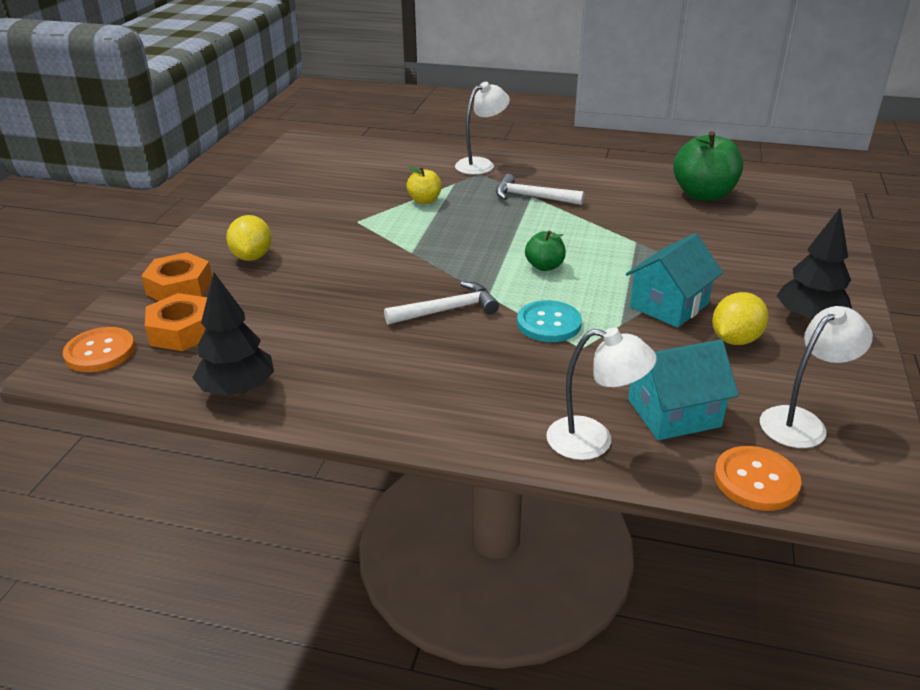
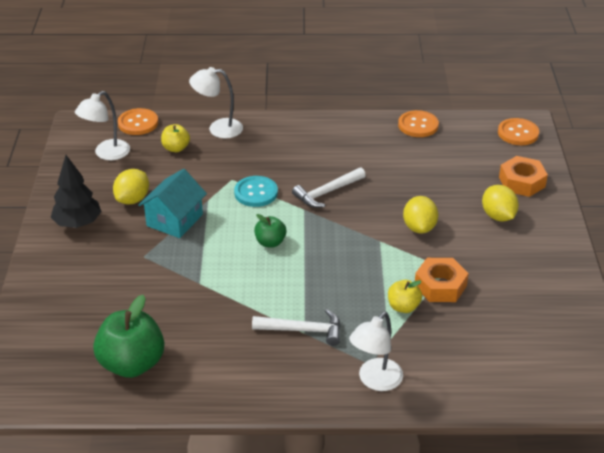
camera: 165 degrees right, 5 degrees up
orange nut [145,293,207,351] -> orange nut moved to [415,258,469,302]
black tree [192,273,274,396] -> orange button [398,110,439,137]
turquoise house [628,339,739,440] -> yellow apple [161,124,190,152]
none -> yellow lemon [403,196,438,234]

